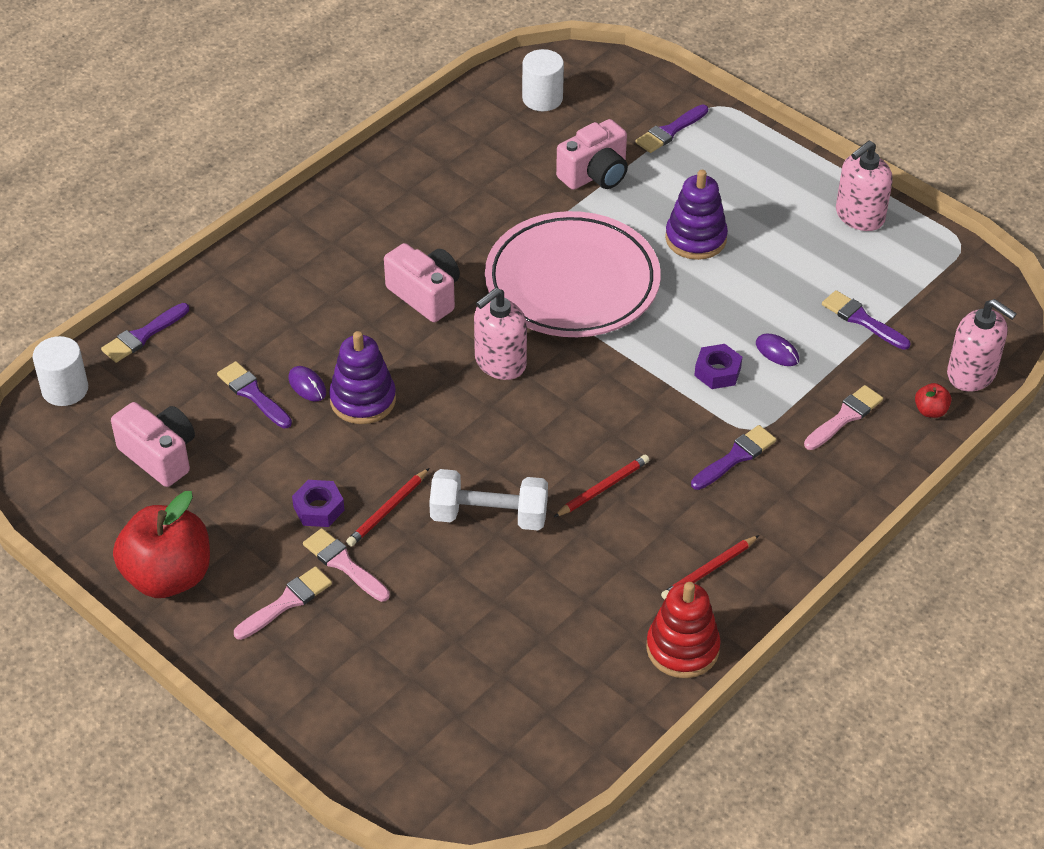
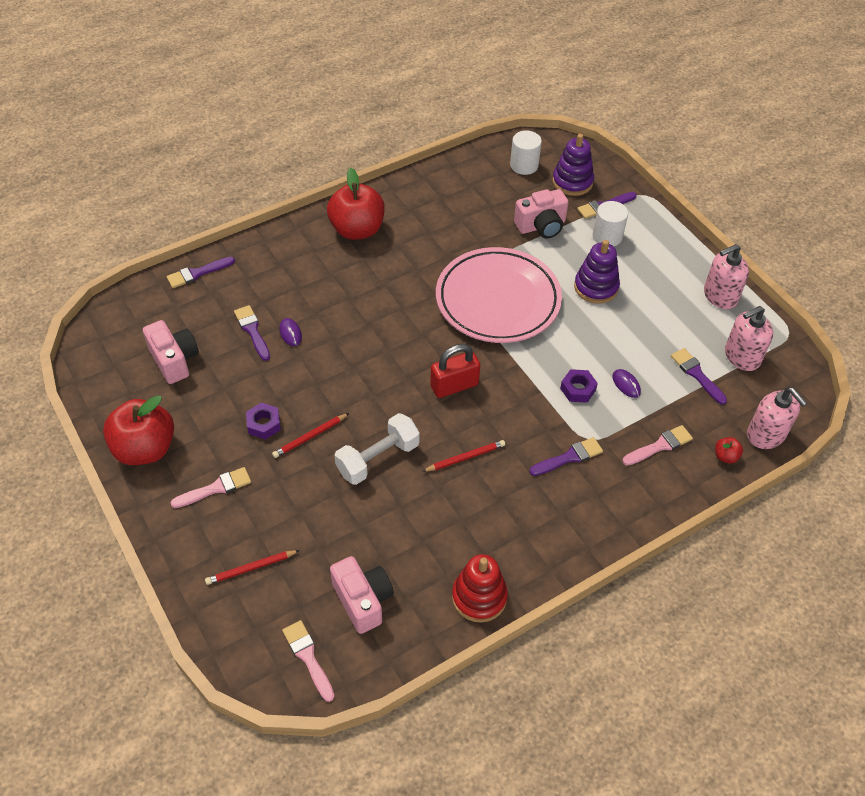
camera: 15 degrees right, 5 degrees up
white cylinder [32,336,88,406] -> white cylinder moved to [593,201,628,247]
pink brush [303,528,390,602] -> pink brush moved to [282,620,335,702]
purple stacking toy [329,331,396,424] -> purple stacking toy moved to [552,134,594,196]
pink camera [384,243,460,322] -> pink camera moved to [330,556,394,634]
white dumbbell [429,469,548,530] -> white dumbbell turned 60 degrees counterclockwise [334,413,420,485]
pink soap dispenser [474,288,527,380] -> pink soap dispenser moved to [725,306,773,371]
red pencil [661,535,759,600] -> red pencil moved to [205,550,300,585]
none -> red apple [327,168,385,240]
none -> red padlock [430,344,480,398]

